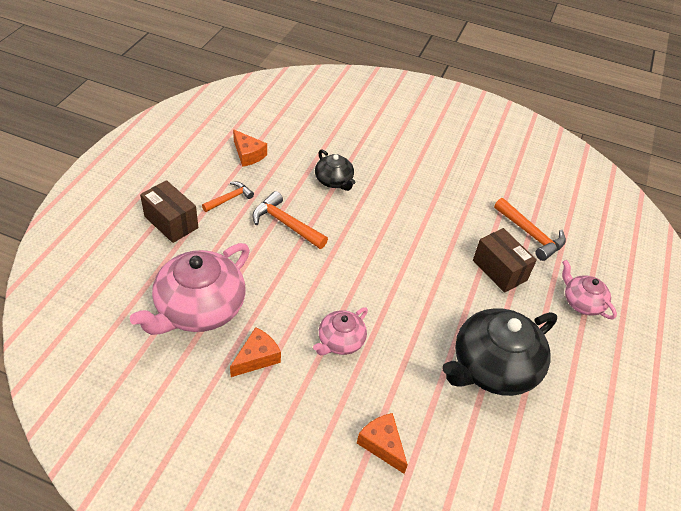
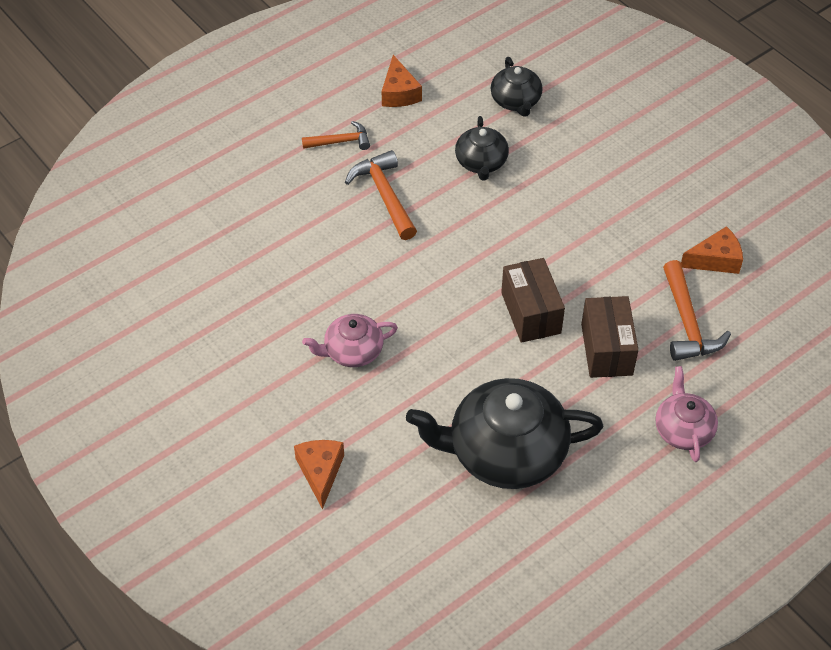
camera: 35 degrees right, 5 degrees up
pink teapot [130,243,250,335] -> none
brown box [140,180,198,243] -> brown box moved to [501,258,565,343]
orange cheese [230,327,281,377] -> orange cheese moved to [681,226,743,274]
none -> black teapot [491,57,542,117]

